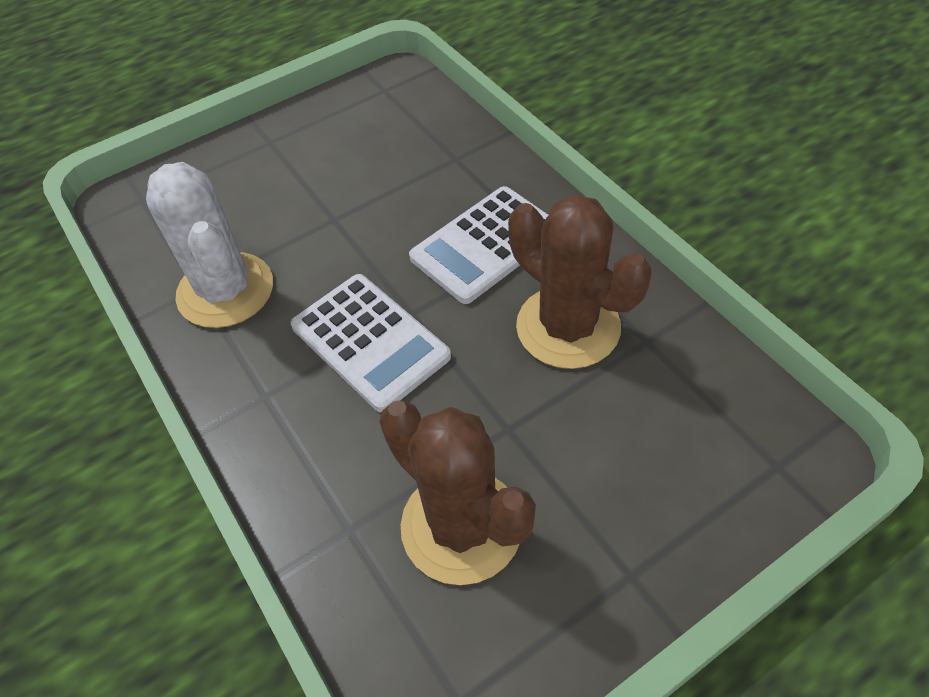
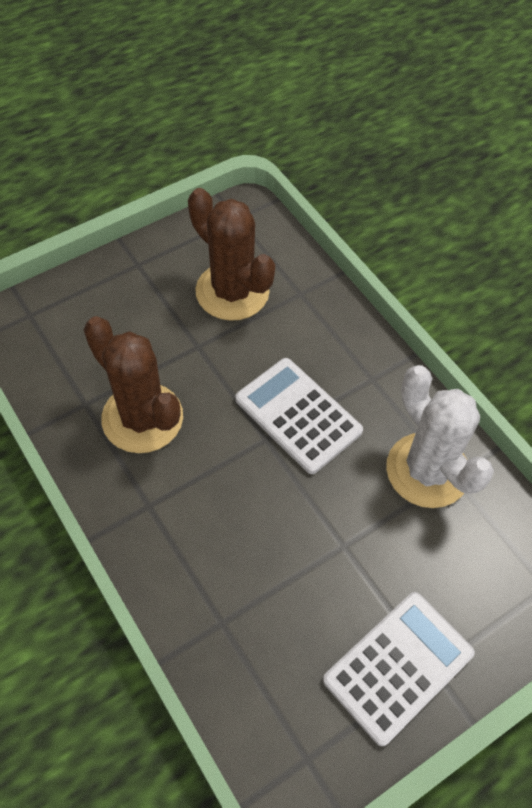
camera: 175 degrees right, 5 degrees up
white calculator [409,186,548,304] -> white calculator moved to [323,592,475,746]

